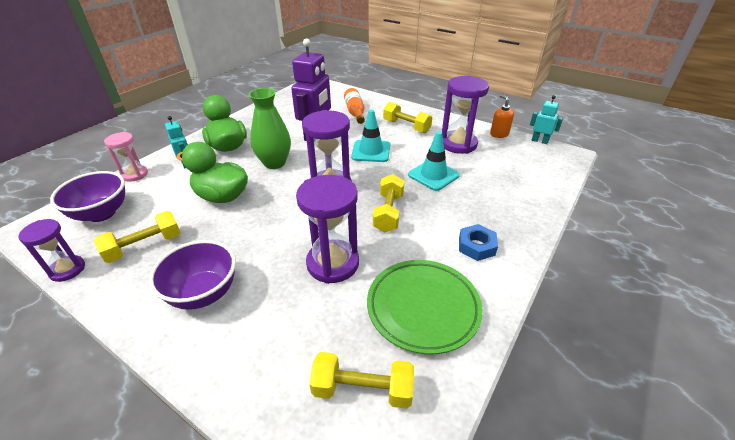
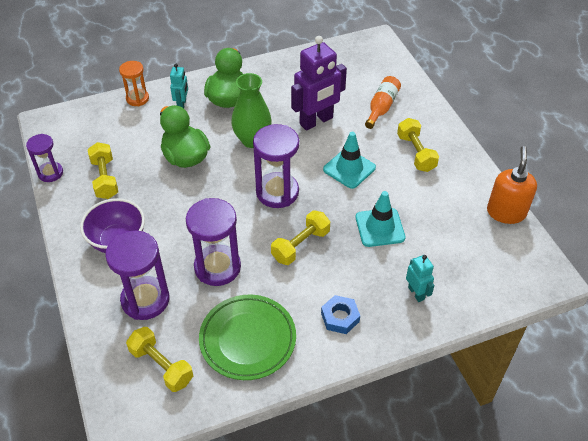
camera: 35 degrees right, 10 degrees up
purple bowl [50,171,125,222] -> none
yellow dumbbell [94,211,181,263] -> yellow dumbbell turned 75 degrees clockwise [88,142,118,199]
pink hourglass [104,132,148,182] -> orange hourglass [119,61,149,106]
purple hourglass [442,76,489,154] -> purple hourglass moved to [105,231,169,320]
orange soap dispenser [490,95,514,138] -> orange soap dispenser [487,146,537,224], size x1.58
turquoise robot [530,95,563,144] -> turquoise robot moved to [406,255,434,302]

